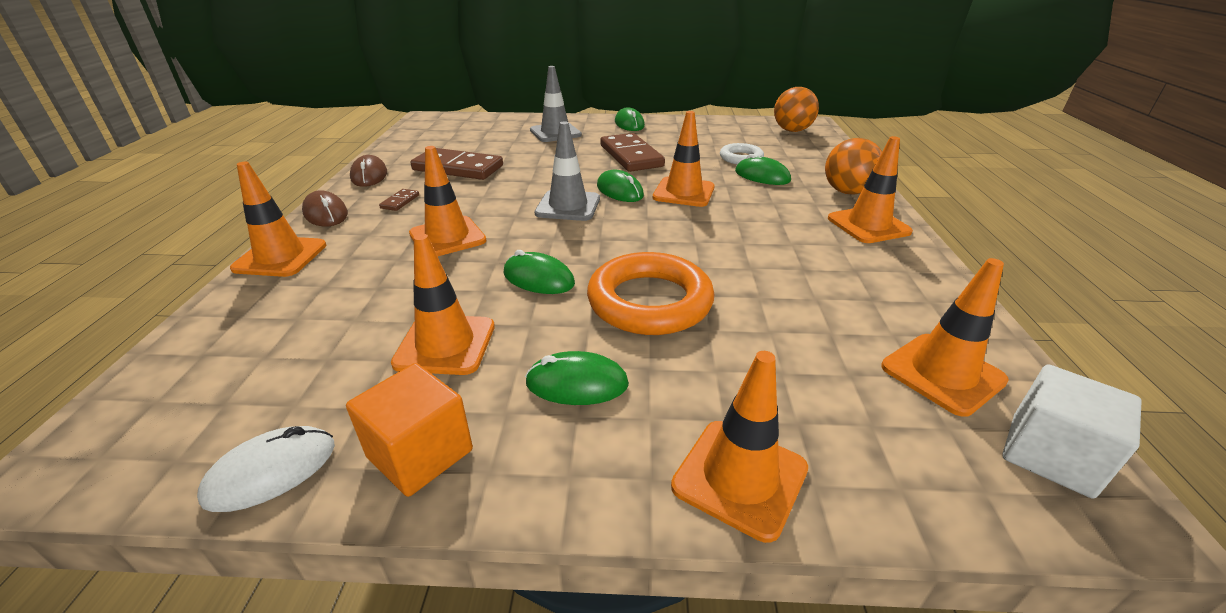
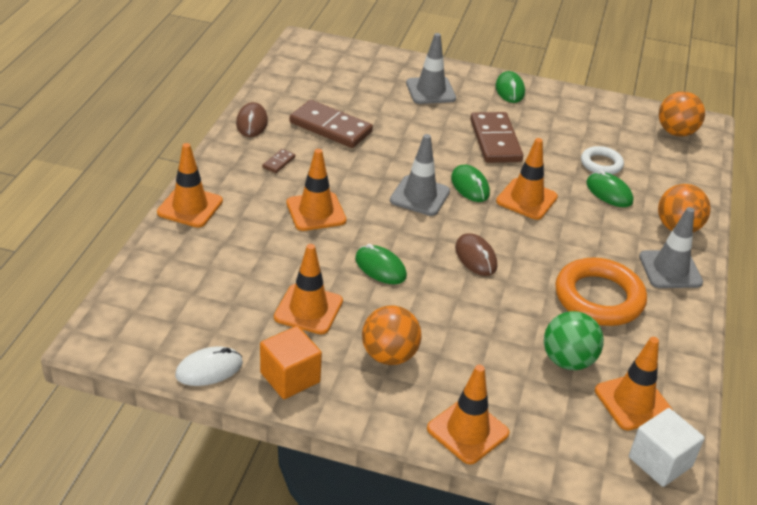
camera: 10 degrees right, 5 degrees up
brown mouse [302,190,348,227] -> brown mouse moved to [455,233,497,276]
green mouse [525,351,629,405] -> orange ball [362,305,422,365]
orange ring [587,252,714,335] -> orange ring moved to [555,258,647,326]
orange traffic cone [828,136,913,243] -> grey traffic cone [639,207,703,288]
none -> green ball [544,311,604,370]

